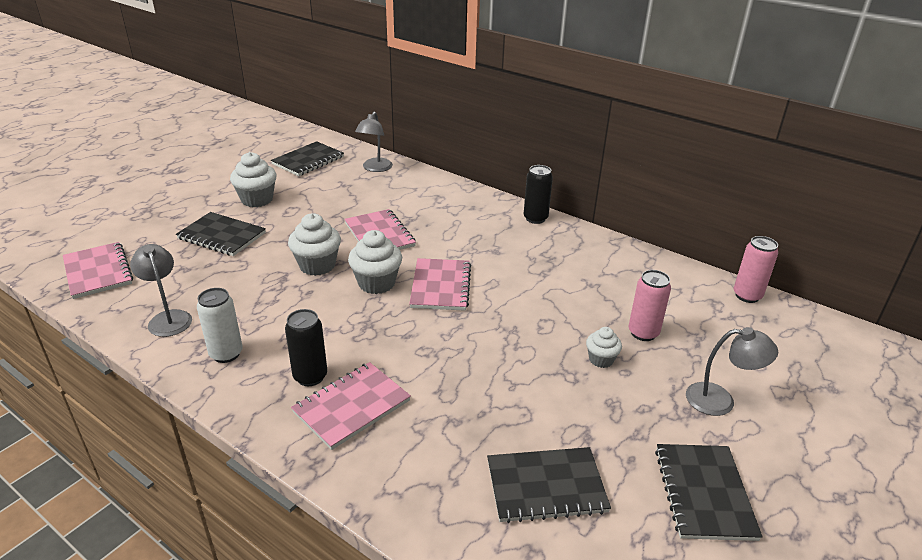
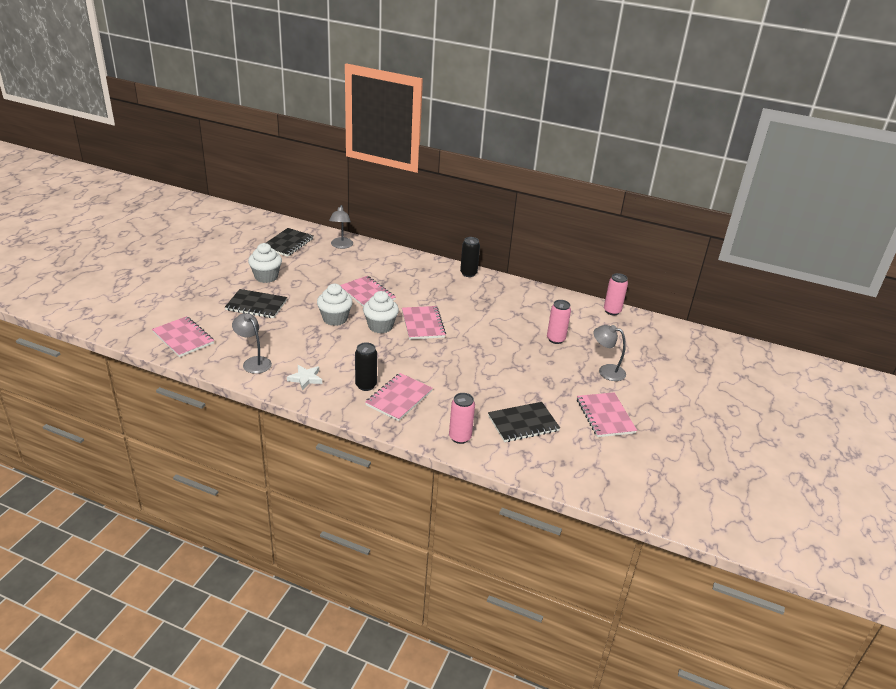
camera: 15 degrees left, 0 degrees up
white can [197,288,243,363] -> white star [287,365,322,390]
white cupcake [586,327,622,368] -> none
black notebook [655,444,763,541] -> pink notebook [577,392,637,437]
grey lamp [686,327,778,416] -> grey lamp turned 150 degrees counterclockwise [594,325,626,381]
none -> pink can [449,393,475,444]

